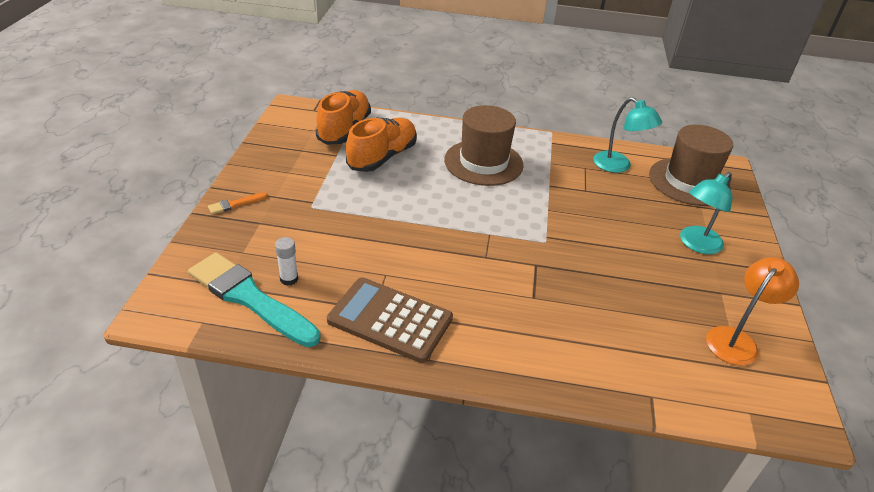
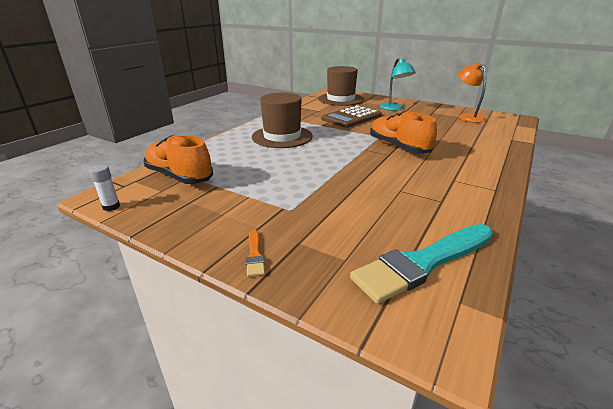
camera: 65 degrees left, 10 degrees down
white glue stick [275,237,298,286] -> white glue stick moved to [89,165,120,211]
brown calculator [327,277,453,363] -> brown calculator moved to [322,105,382,128]
orange shoe [346,118,417,172] -> orange shoe moved to [370,111,437,153]
turquoise lamp [593,97,662,173] -> none

